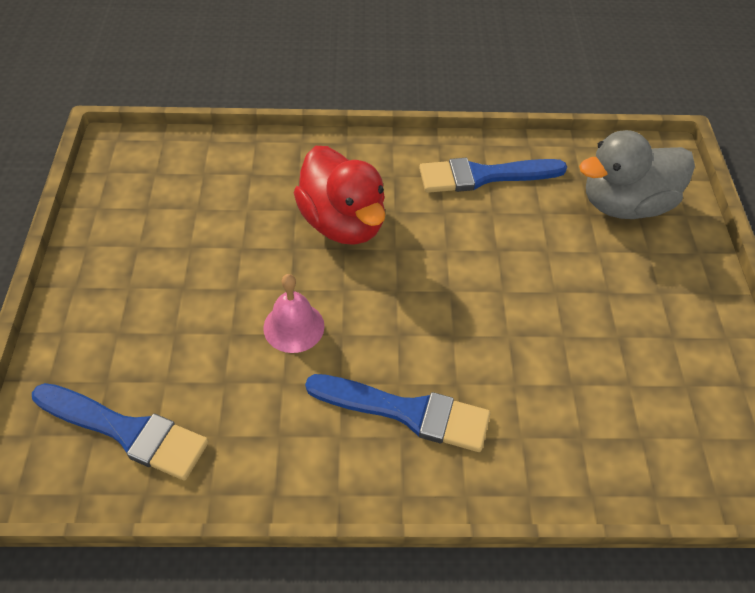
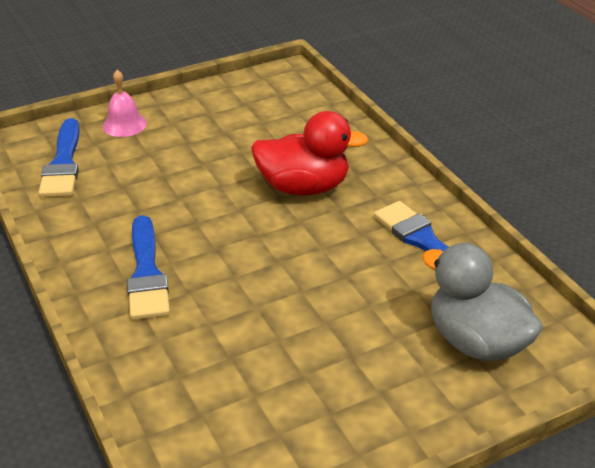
camera: 65 degrees right, 15 degrees down
pink bell [263,274,324,353] -> pink bell moved to [102,70,147,137]
red duck [294,146,386,245] -> red duck turned 120 degrees counterclockwise [251,111,369,195]

